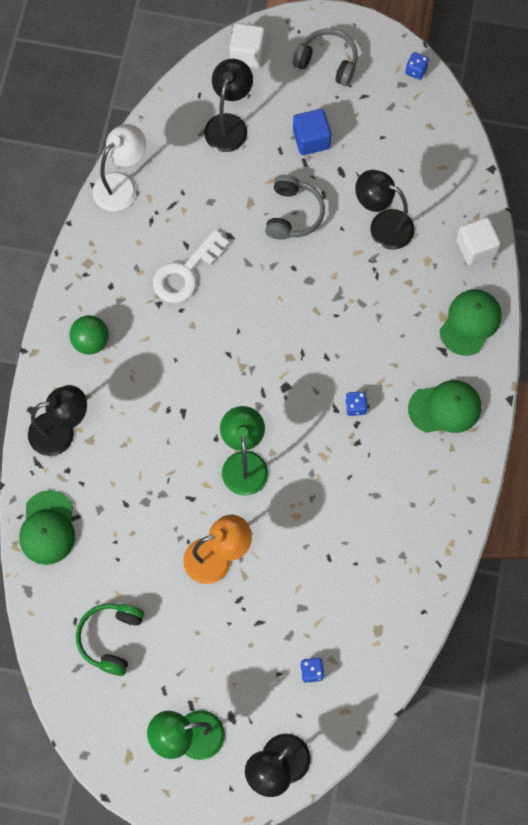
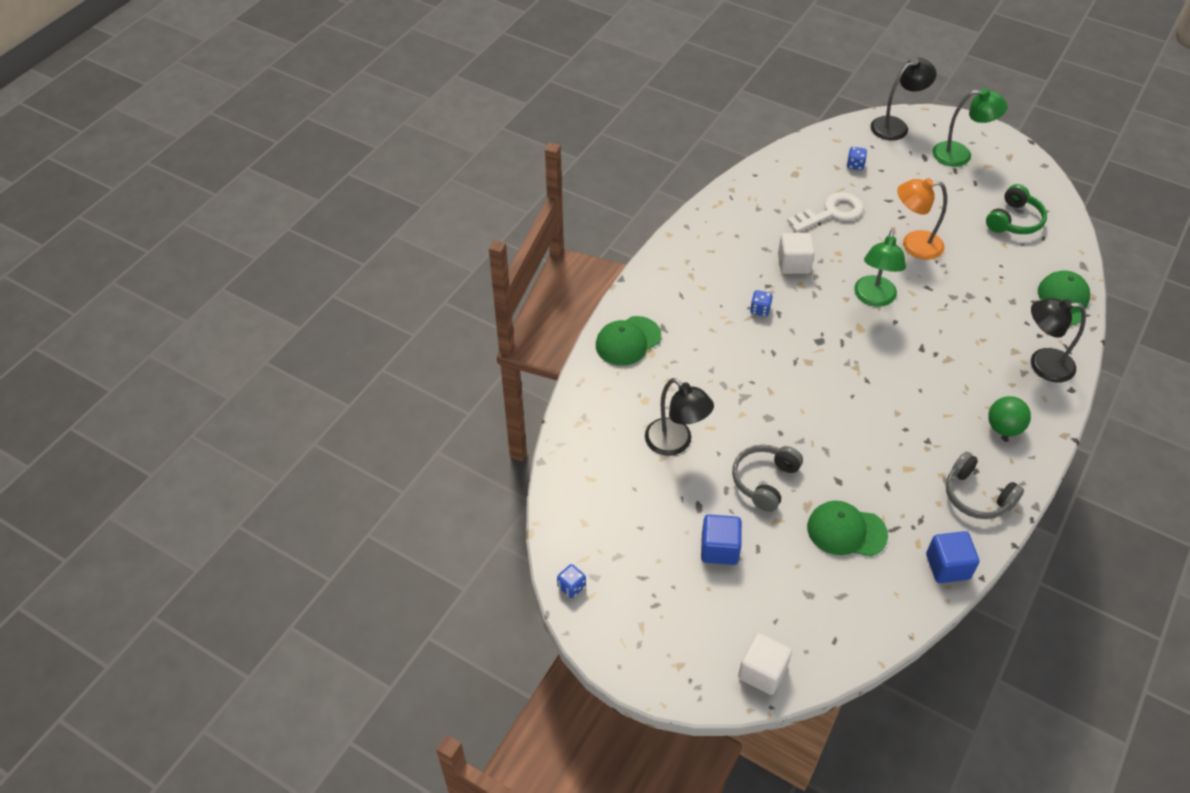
camera: 160 degrees left, 20 degrees down
white lamp [93,124,146,211] -> blue cube [926,531,979,583]
white key [153,229,229,303] -> white key moved to [787,192,864,233]
black lamp [204,59,253,152] -> none
grey headphones [293,28,358,86] -> grey headphones moved to [946,452,1024,519]
green cap [408,380,481,433] -> green cap moved to [807,501,888,557]
white cube [456,217,501,265] -> white cube moved to [778,233,815,274]

